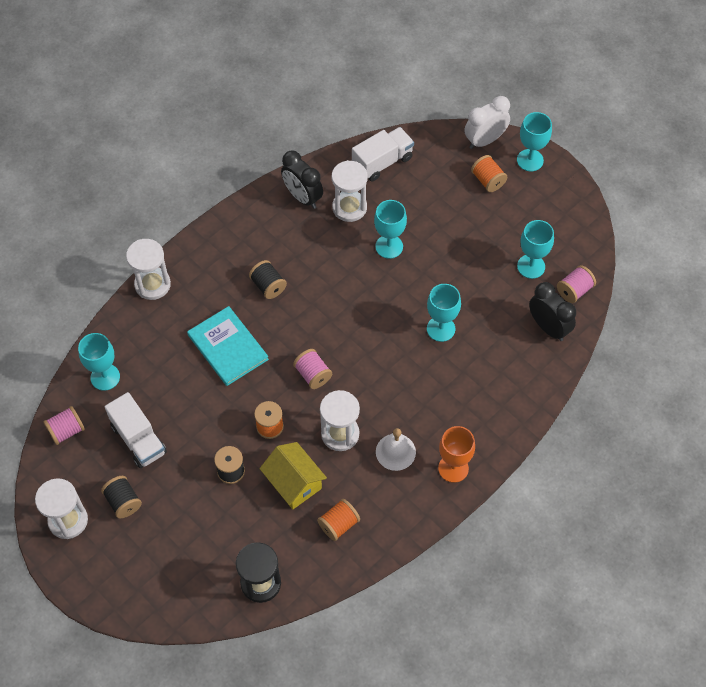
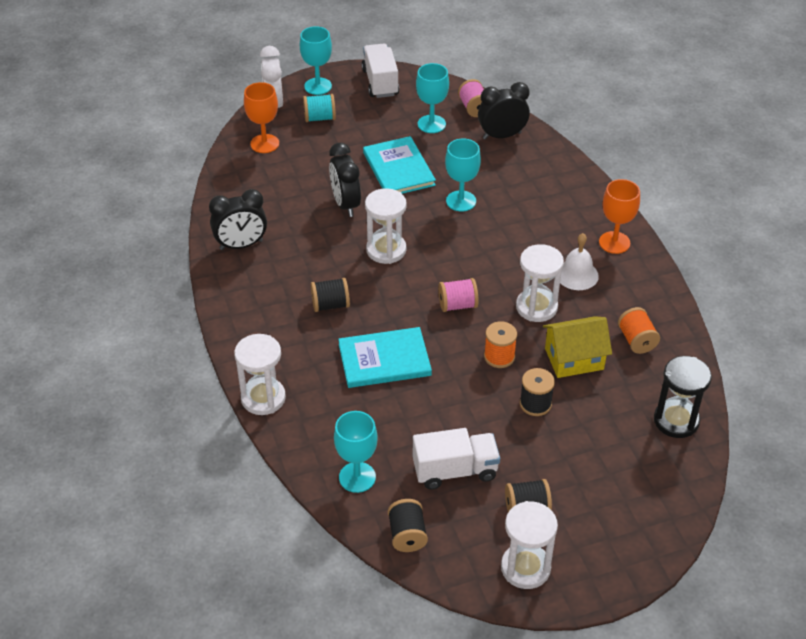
camera: 65 degrees left, 15 degrees down
pink spool [43,406,85,445] -> black spool [388,499,428,552]
white hourglass [332,160,368,222] -> white hourglass moved to [365,188,407,264]
white truck [352,127,414,181] -> white truck moved to [362,43,399,98]
turquoise goblet [374,200,407,259] -> black clock [329,143,361,217]
orange spool [471,155,507,192] -> turquoise spool [303,94,336,122]
none -> orange goblet [244,82,279,153]
none -> turquoise book [363,136,436,194]

